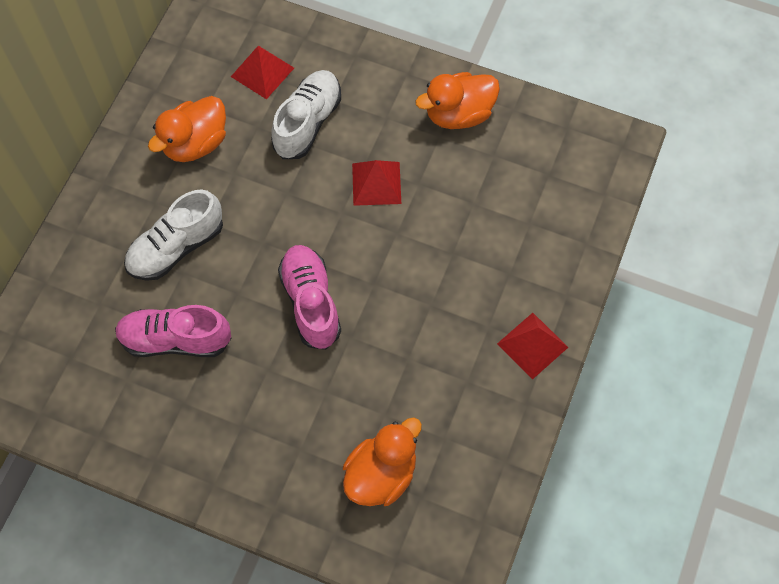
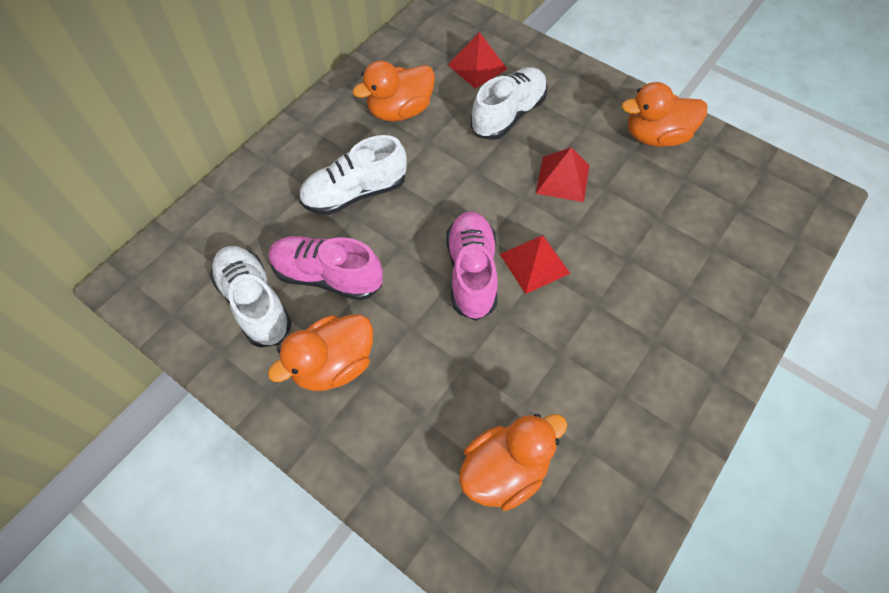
camera: 15 degrees right, 5 degrees down
red pyramid [497,313,568,380] -> red pyramid moved to [500,235,570,294]
none -> white shoe [210,246,292,347]
none -> orange duck [268,314,373,391]

